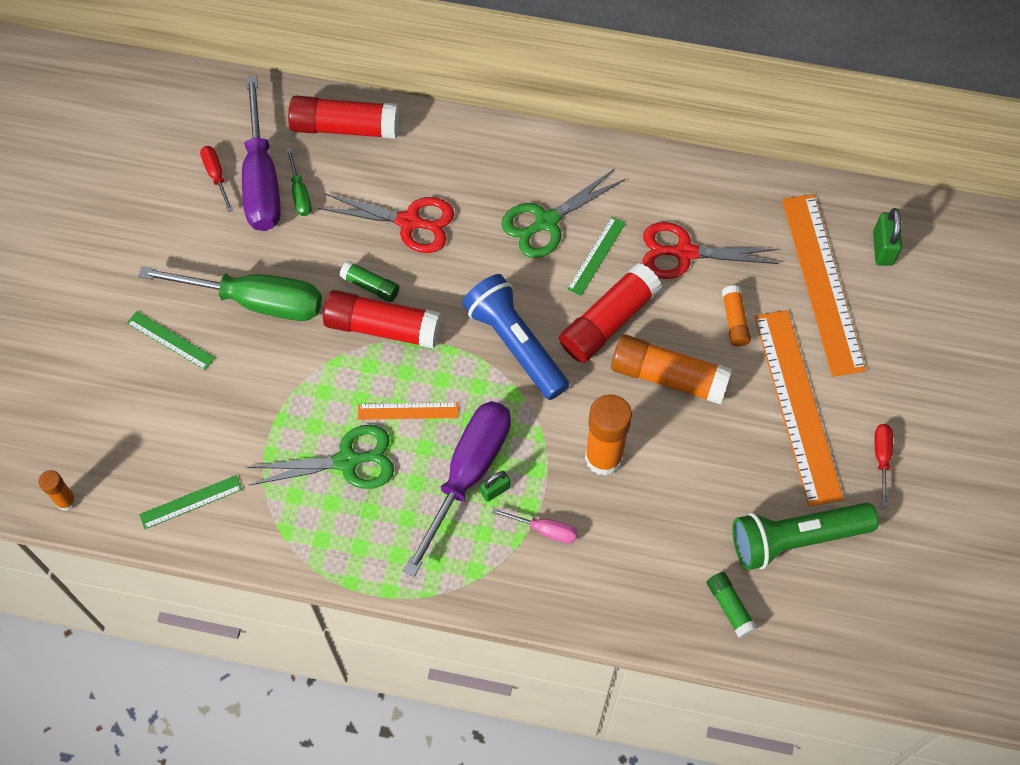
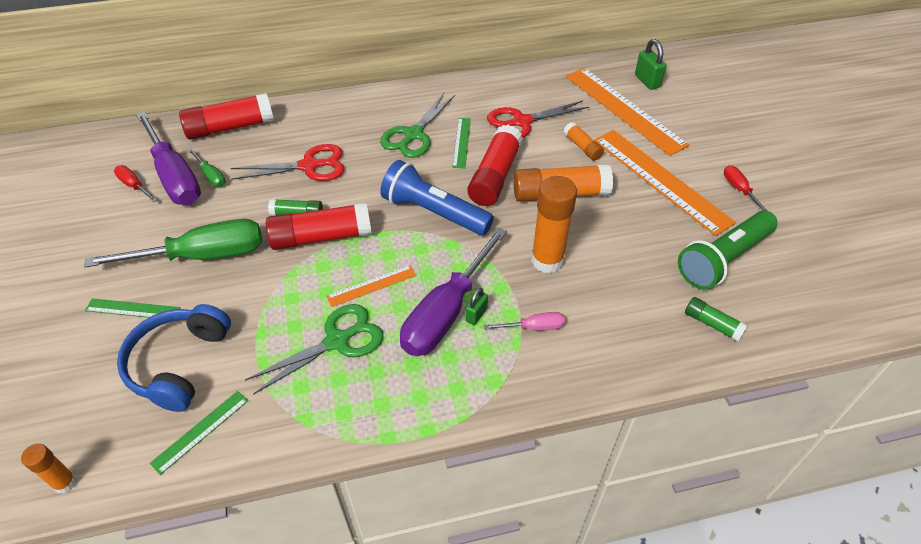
camera: 25 degrees left, 15 degrees down
purple screwdriver [403,401,511,577] -> purple screwdriver turned 150 degrees counterclockwise [400,227,507,356]
none -> blue headphones [117,304,231,412]

